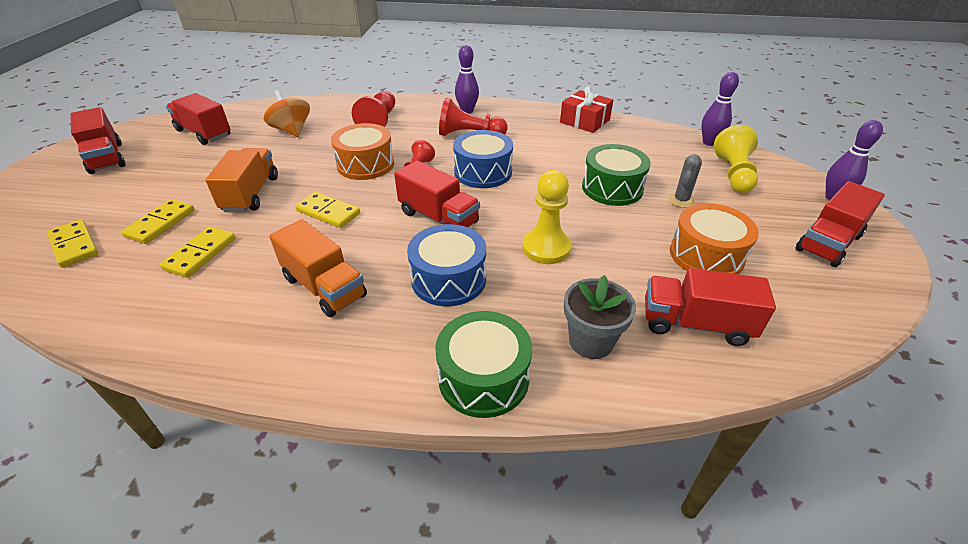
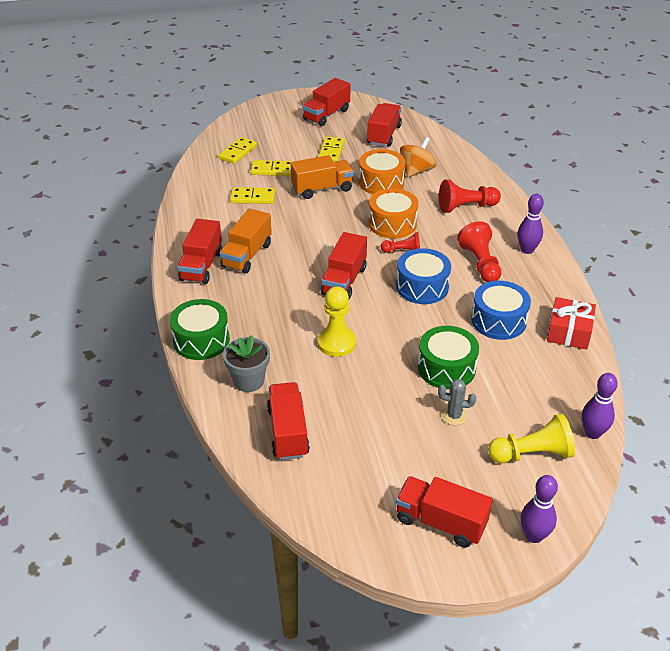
camera: 70 degrees right, 0 degrees up
yellow domino [295,192,360,228] -> yellow domino moved to [318,137,345,162]
blue drum [407,224,486,306] -> blue drum moved to [471,281,531,340]
orange drum [670,203,759,274] -> orange drum moved to [359,149,405,194]
none -> red truck [177,219,222,284]

